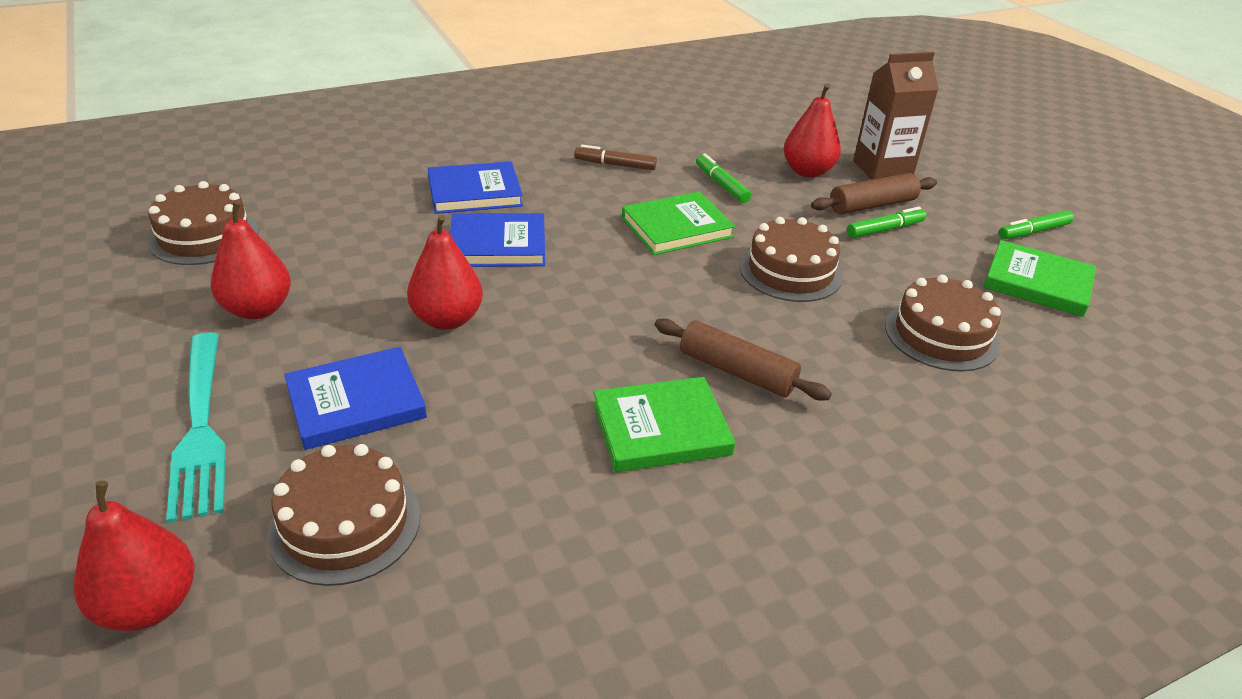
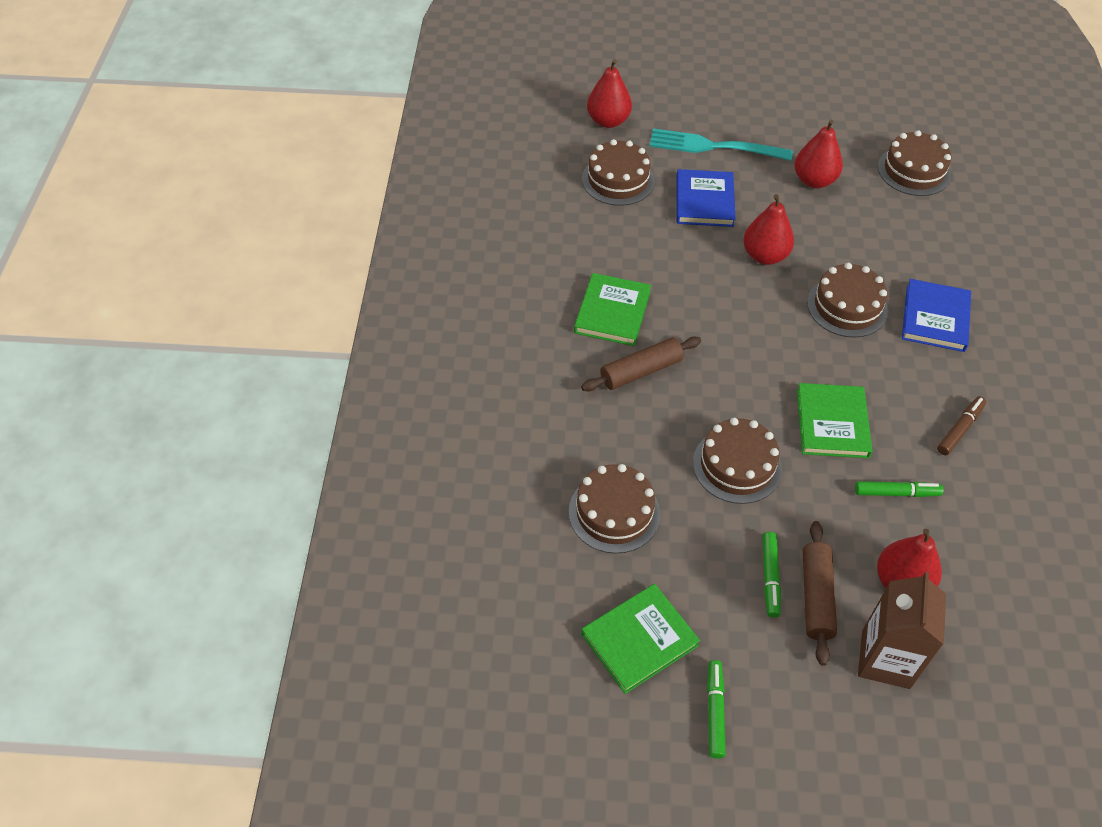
camera: 120 degrees right, 15 degrees up
blue book [450,213,545,267] -> brown cake [807,263,888,338]

